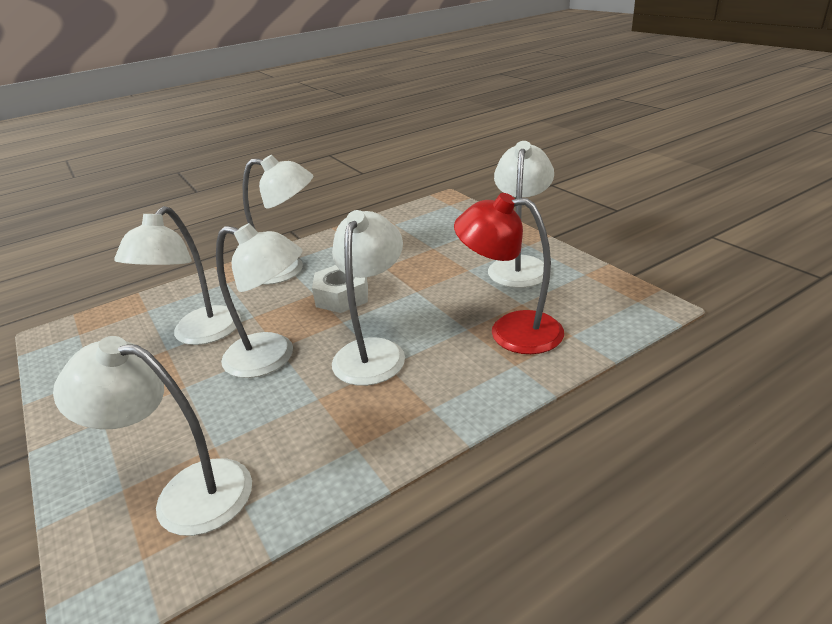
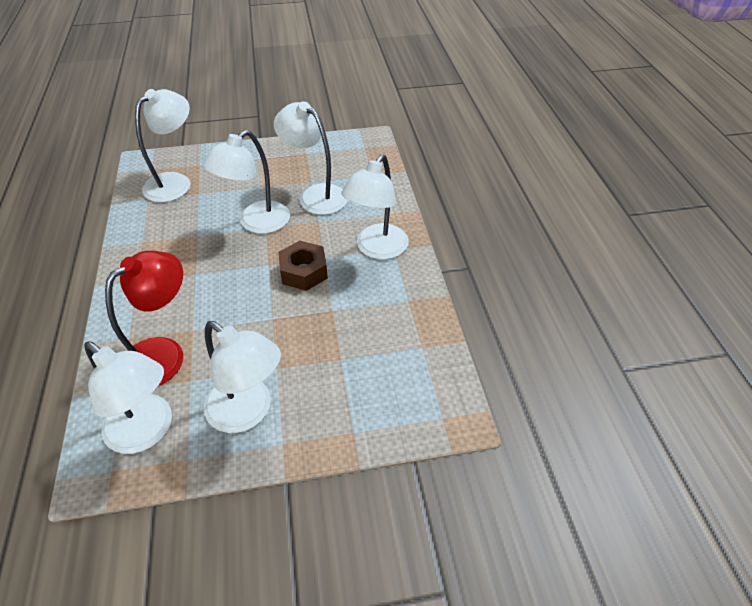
camera: 110 degrees right, 15 degrees up
white nut [312,265,368,313] -> brown nut [278,241,328,291]
white lamp [332,210,405,386] -> white lamp moved to [84,341,172,454]

